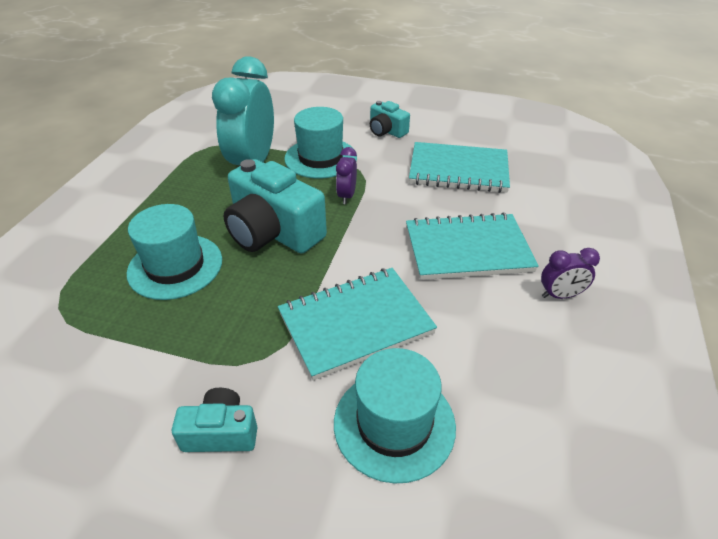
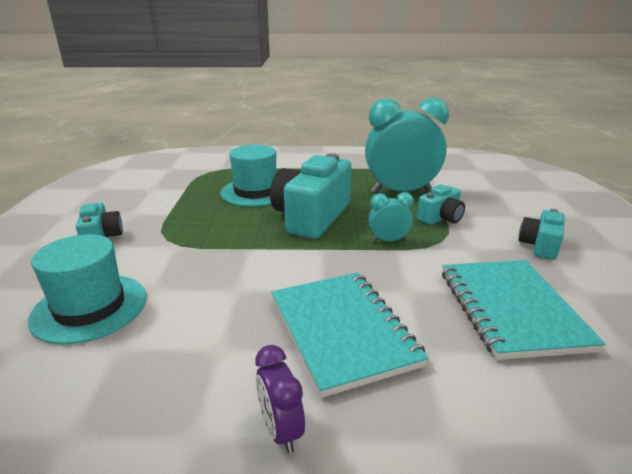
camera: 75 degrees right, 15 degrees down
turquoise notebook [278,268,437,380] -> none
turquoise hat [284,107,357,178] -> turquoise camera [417,184,465,225]
purple clock [336,147,357,204] -> turquoise clock [368,192,414,242]

